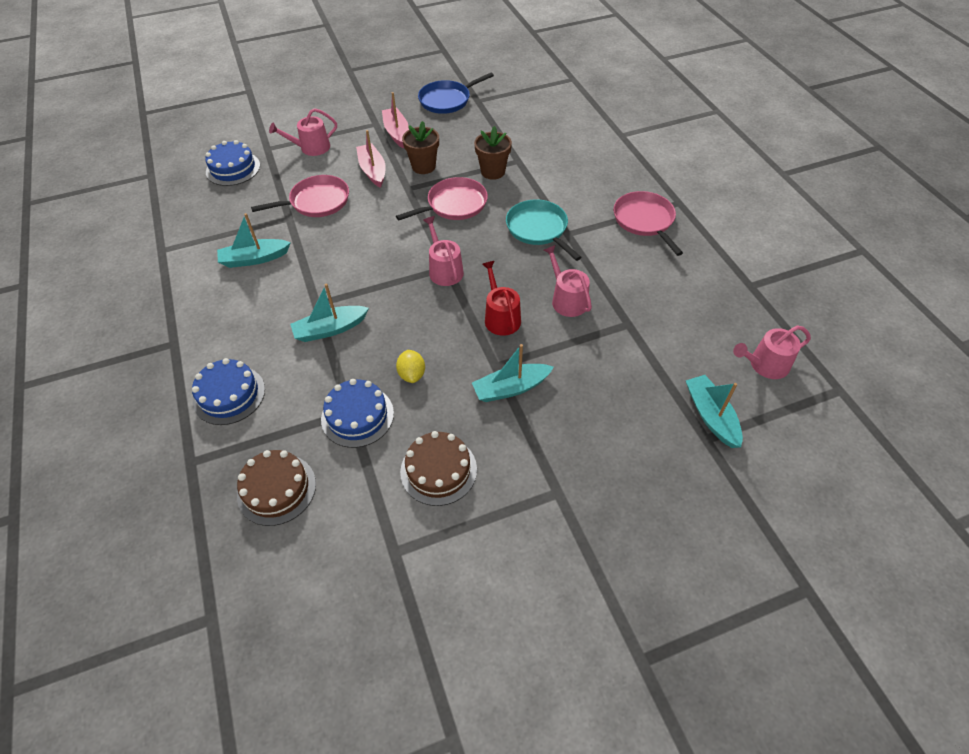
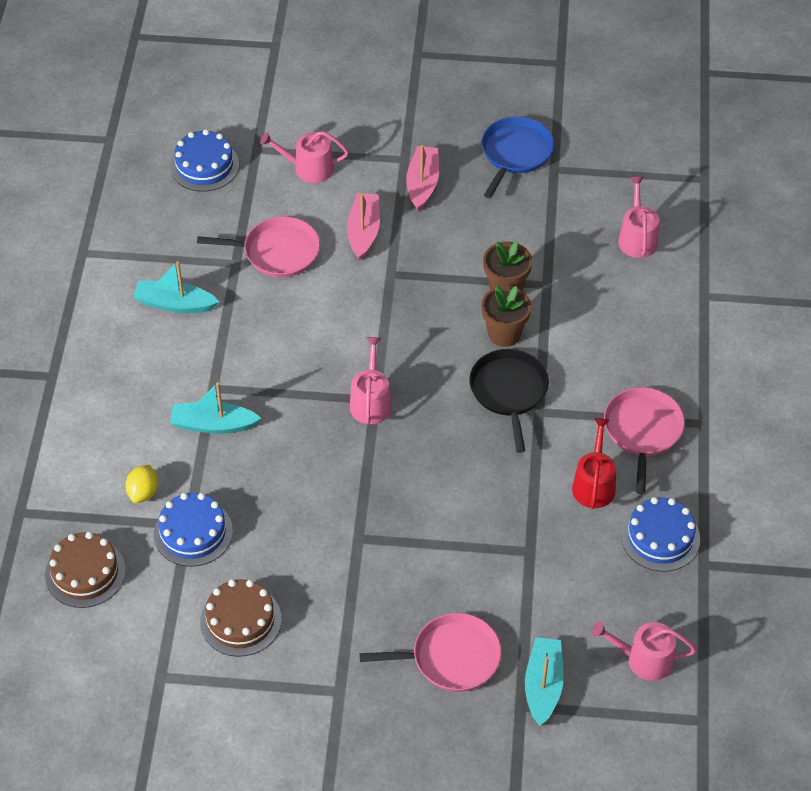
camera: 25 degrees right, 0 degrees up
blue cake [192,358,265,425] -> blue cake moved to [621,497,700,572]
pink pan [396,177,488,220] -> pink pan moved to [359,613,502,692]
yellow lemon [396,350,425,383] -> yellow lemon moved to [125,465,158,503]
brown flower pot [402,121,439,174] -> brown flower pot moved to [481,286,531,347]
blue pan [418,72,494,114] -> blue pan turned 120 degrees clockwise [482,116,554,198]
turquoise boat [472,344,554,402] -> none
red watering can [482,261,521,336] -> red watering can moved to [572,418,616,509]
turquoise pan [506,199,582,261] -> black pan [469,349,549,453]
pink watering can [544,245,592,317] -> pink watering can moved to [618,177,659,258]

